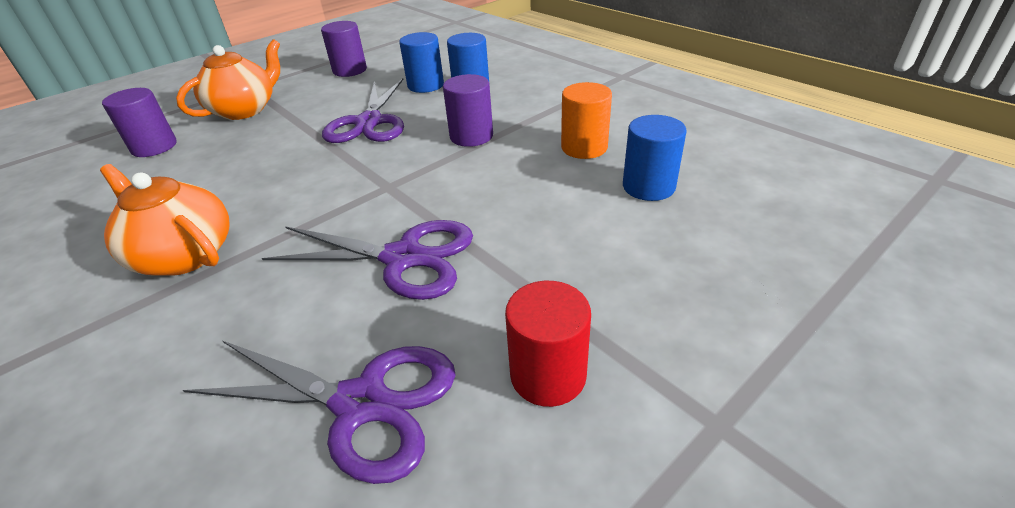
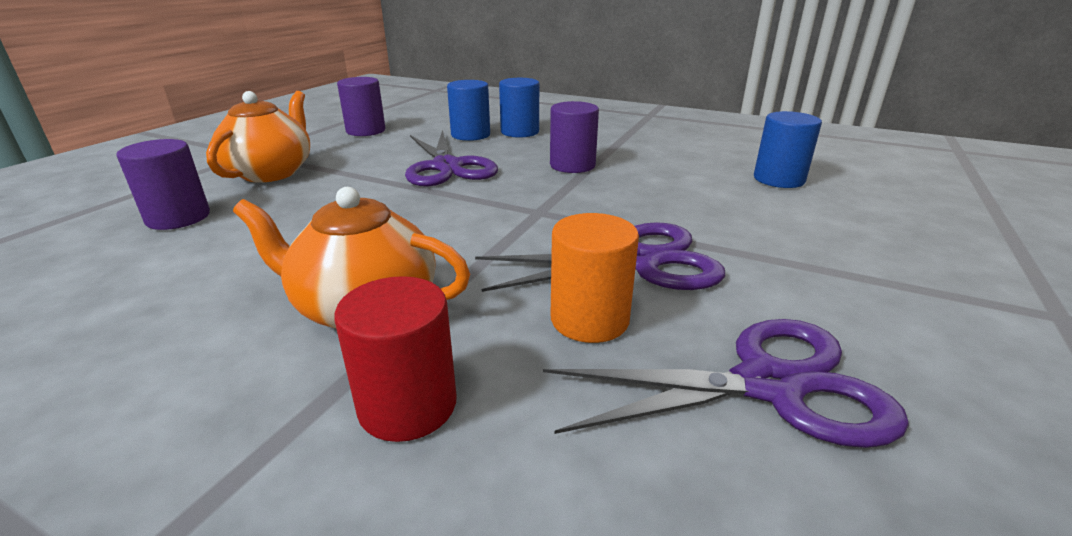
camera: 25 degrees left, 10 degrees down
red cylinder [505,281,591,407] -> red cylinder moved to [334,276,456,442]
orange cylinder [561,82,612,159] -> orange cylinder moved to [551,213,639,343]

